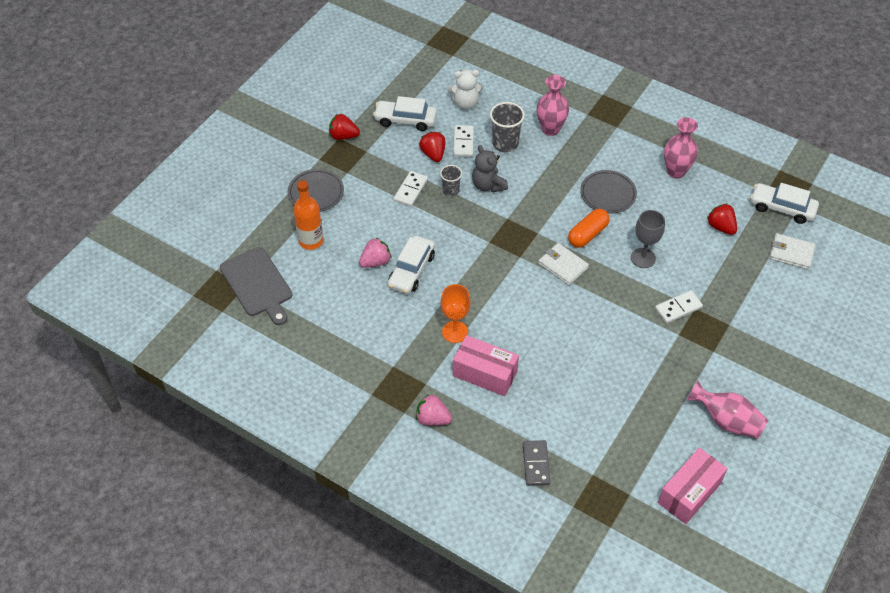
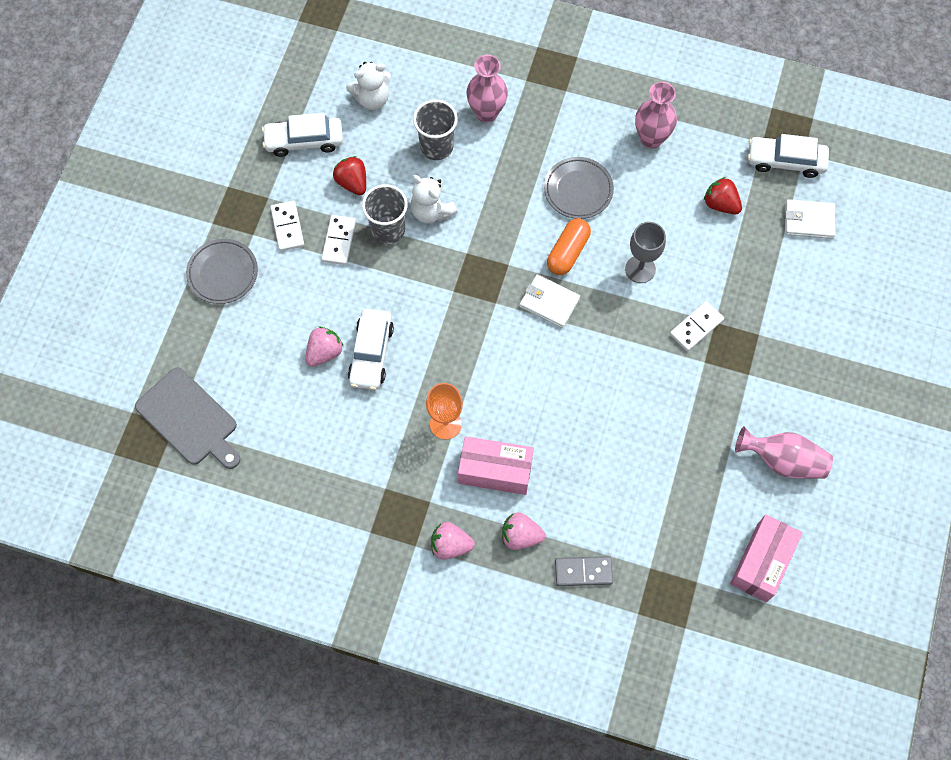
camera: 15 degrees left, 15 degrees up
orange bottle [293,180,323,250] -> none
red strawberry [329,114,360,140] -> none
grey cup [440,165,462,196] -> grey cup [362,184,408,244], size x1.62
white domino [453,125,474,157] -> white domino moved to [270,201,304,251]
grey teddy bear [472,145,508,193] -> white teddy bear [411,175,458,223]
grey domino [523,440,550,486] -> grey domino turned 75 degrees counterclockwise [555,556,613,586]
none -> pink strawberry [502,512,545,550]

